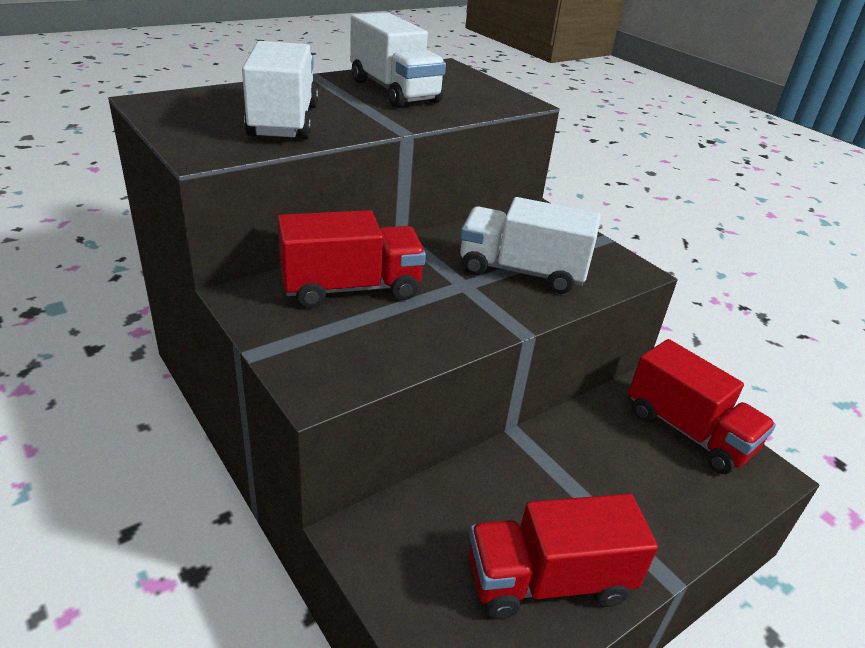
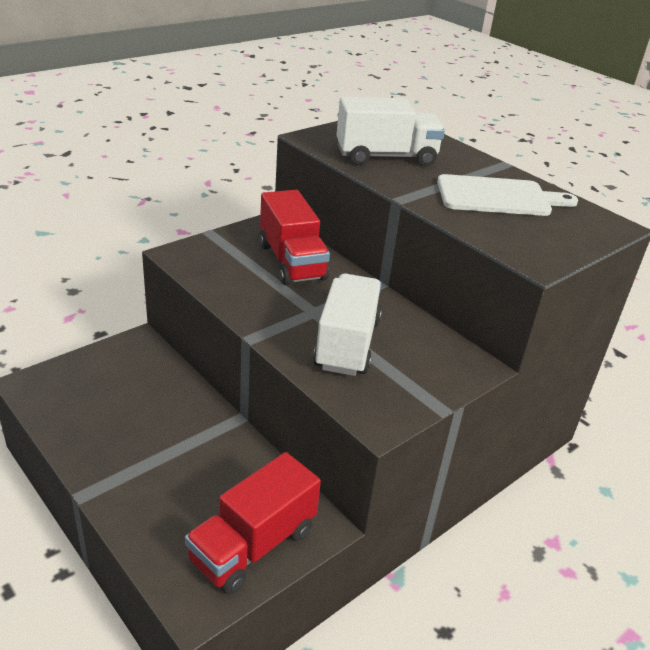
camera: 85 degrees right, 0 degrees up
white truck [350,13,446,108] -> white cutting board [437,174,578,216]
red truck [469,494,658,619] -> none

